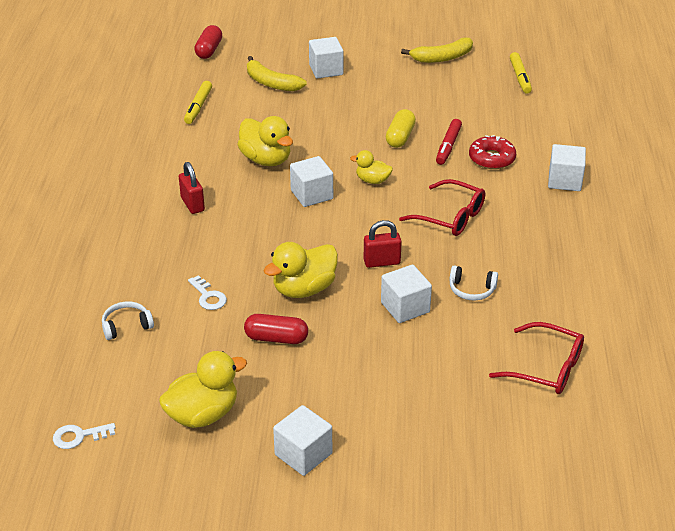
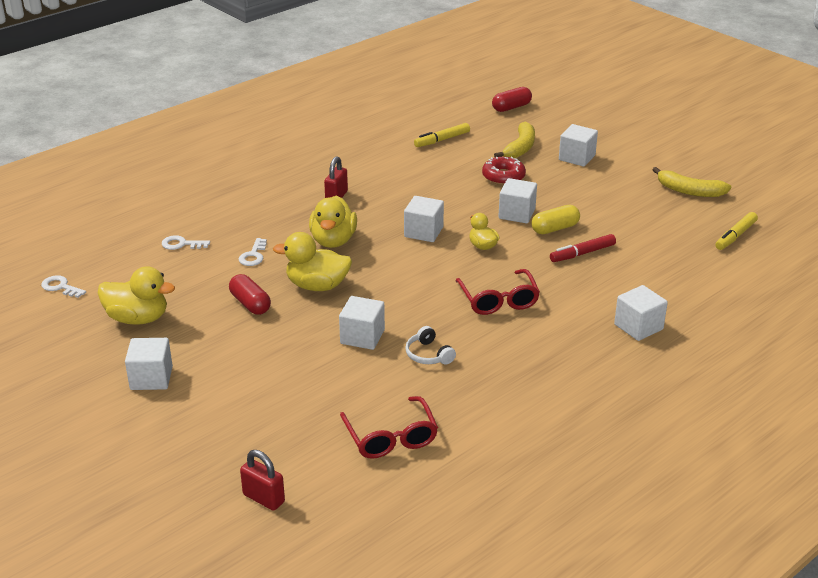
camera: 45 degrees right, 5 degrees down
white headphones [102,301,154,340] -> white key [162,235,210,250]
yellow duck [237,116,293,166] -> yellow duck moved to [309,196,357,248]
yellow banana [247,56,307,91] -> yellow banana turned 150 degrees counterclockwise [494,122,535,158]
red padlock [364,220,402,268] -> red padlock moved to [240,450,285,511]
red donut [469,135,516,169] -> red donut moved to [482,157,526,185]
none -> white cube [498,178,537,223]

